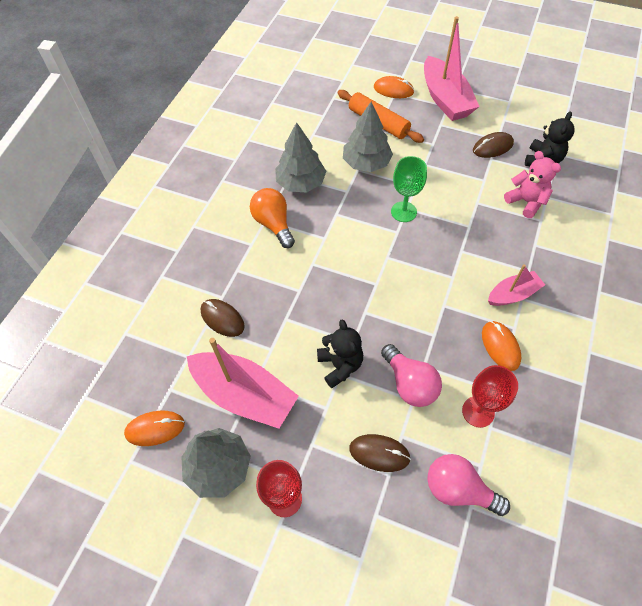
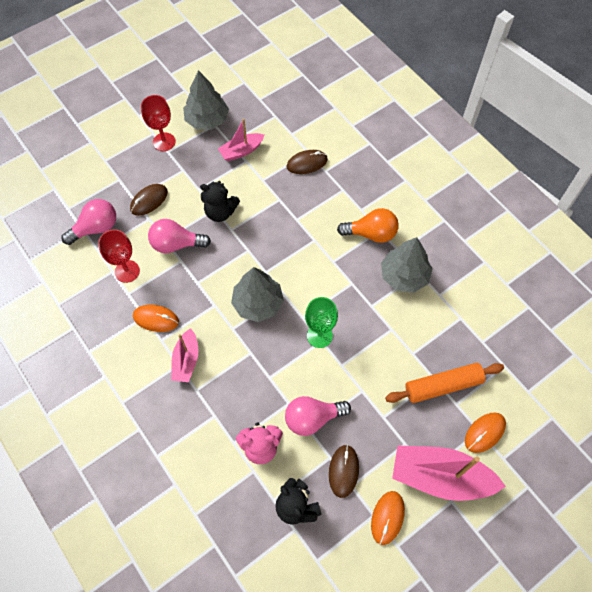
camera: 120 degrees right, 5 degrees up
orange mouse [124,411,185,446] -> orange mouse moved to [371,491,405,545]
pink boat [187,338,299,429] -> pink boat [218,119,264,161], size x0.56
grey tree [343,102,393,172] -> grey tree moved to [231,267,284,322]
none -> pink light bulb [285,396,351,436]

